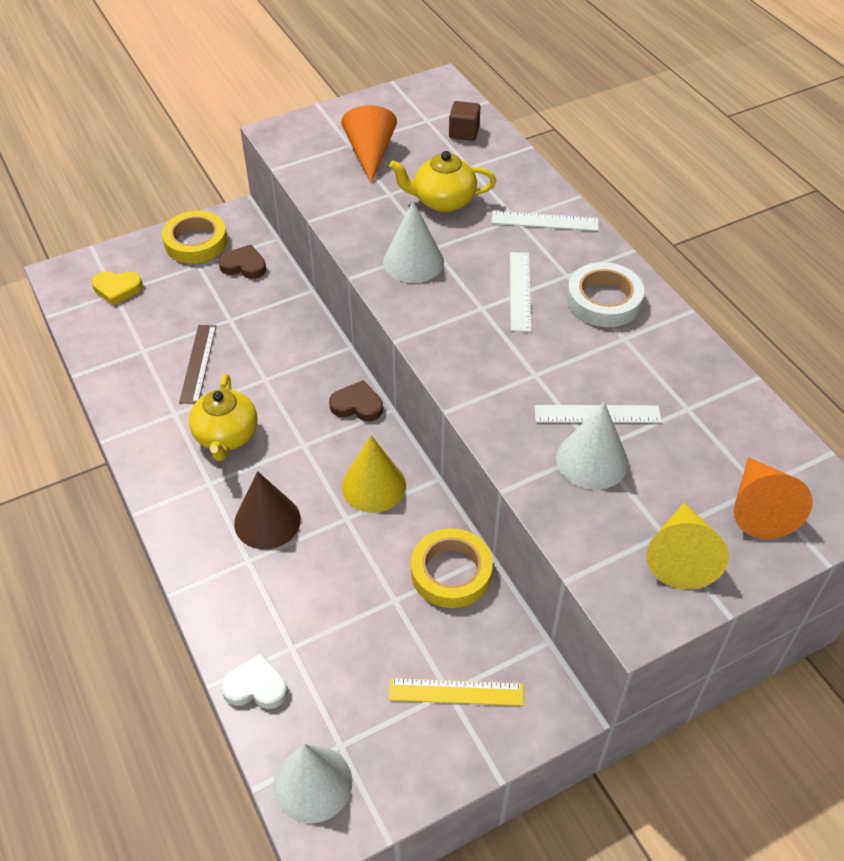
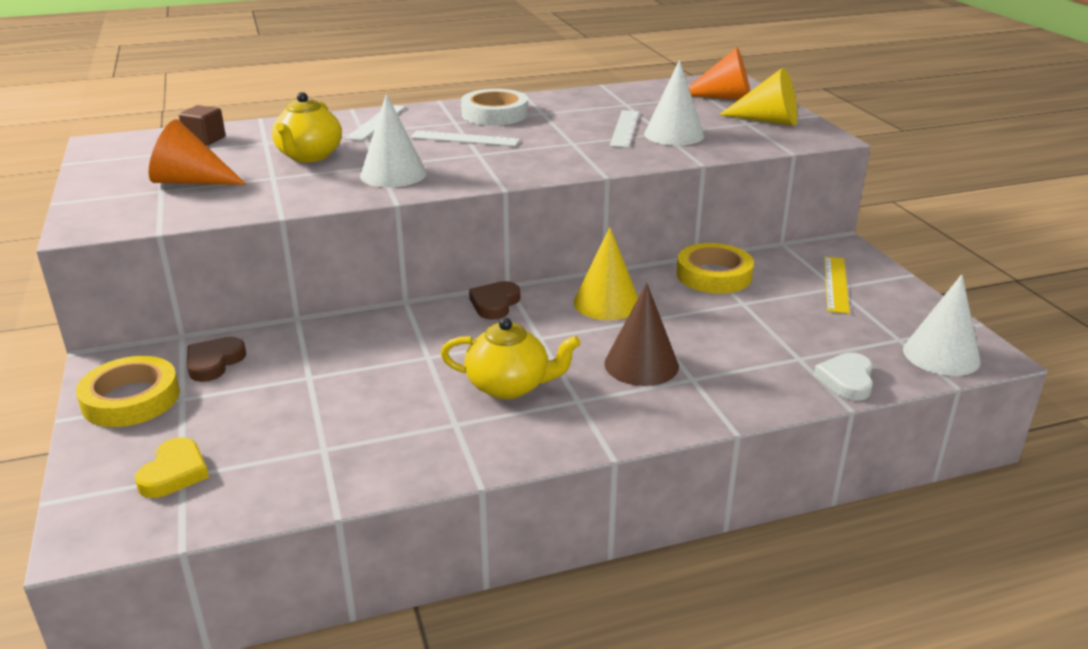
camera: 80 degrees left, 20 degrees down
brown ruler [179,325,216,404] -> none

